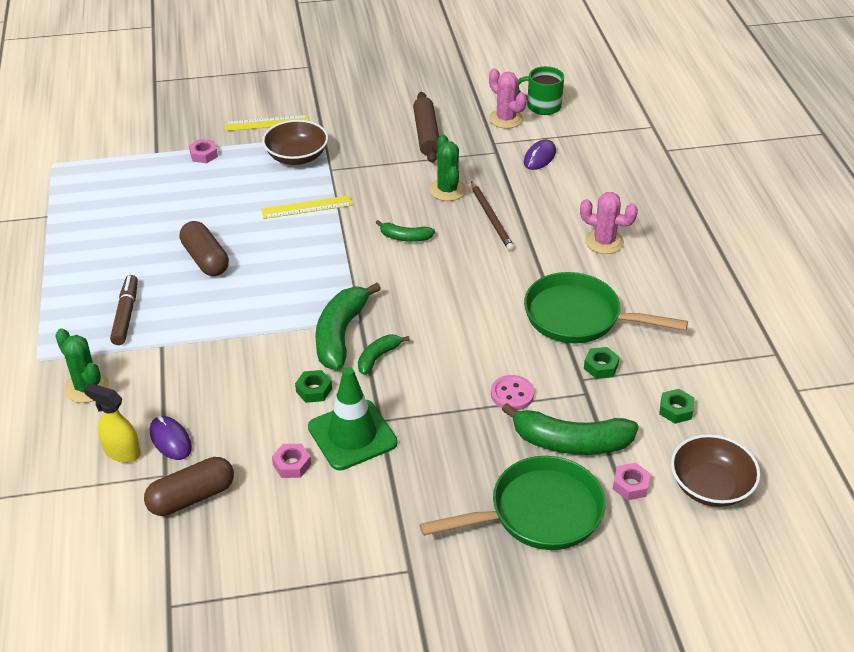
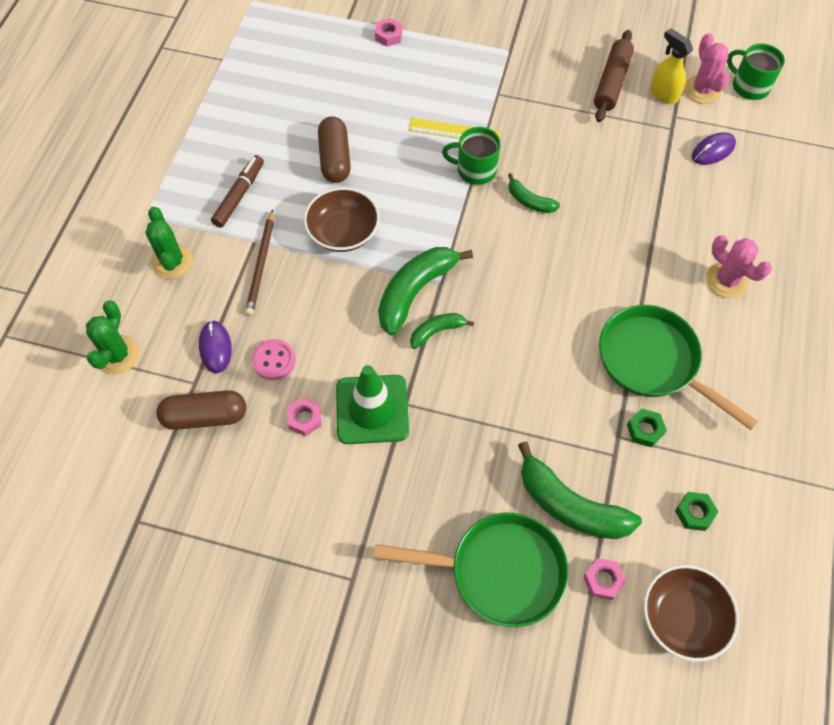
camera: 25 degrees right, 20 degrees up
yellow spray bottle [83,383,141,463] -> yellow spray bottle moved to [651,28,693,104]
yellow ruler [225,115,309,131] -> none
brown bowl [262,120,328,165] -> brown bowl moved to [304,187,380,252]
green nut [295,370,332,403] -> none
green cactus [429,134,466,201] -> green cactus moved to [86,300,140,374]
brown pencil [471,181,514,251] -> brown pencil moved to [245,210,274,316]
pink button [491,375,534,410] -> pink button moved to [252,339,296,380]
none -> green mug [442,127,501,185]

